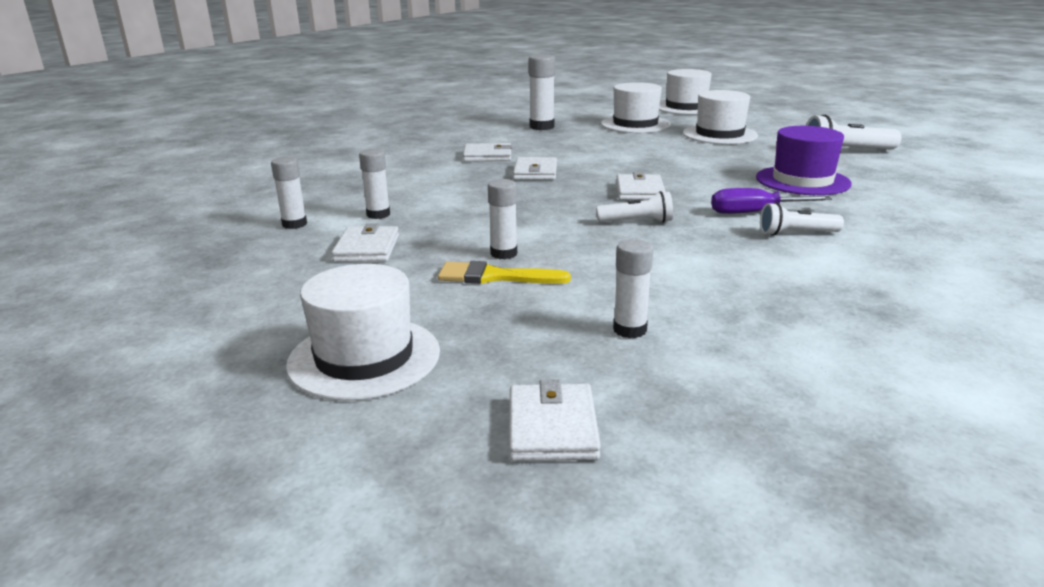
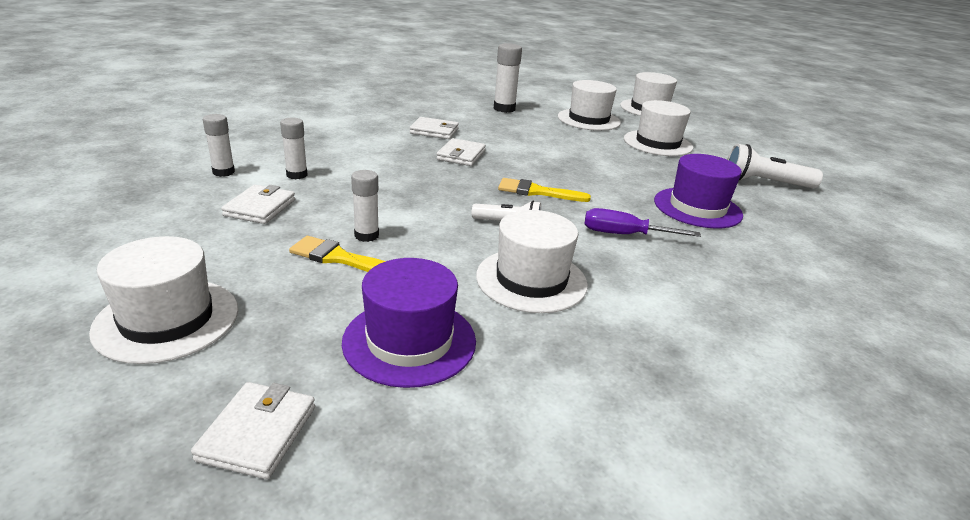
camera: 10 degrees right, 5 degrees up
white glue stick [613,239,653,338] -> purple hat [342,258,476,388]
white wallet [616,172,666,200] -> yellow brush [498,178,591,202]
white flashlight [760,202,844,236] -> none
none -> white hat [476,210,588,313]

